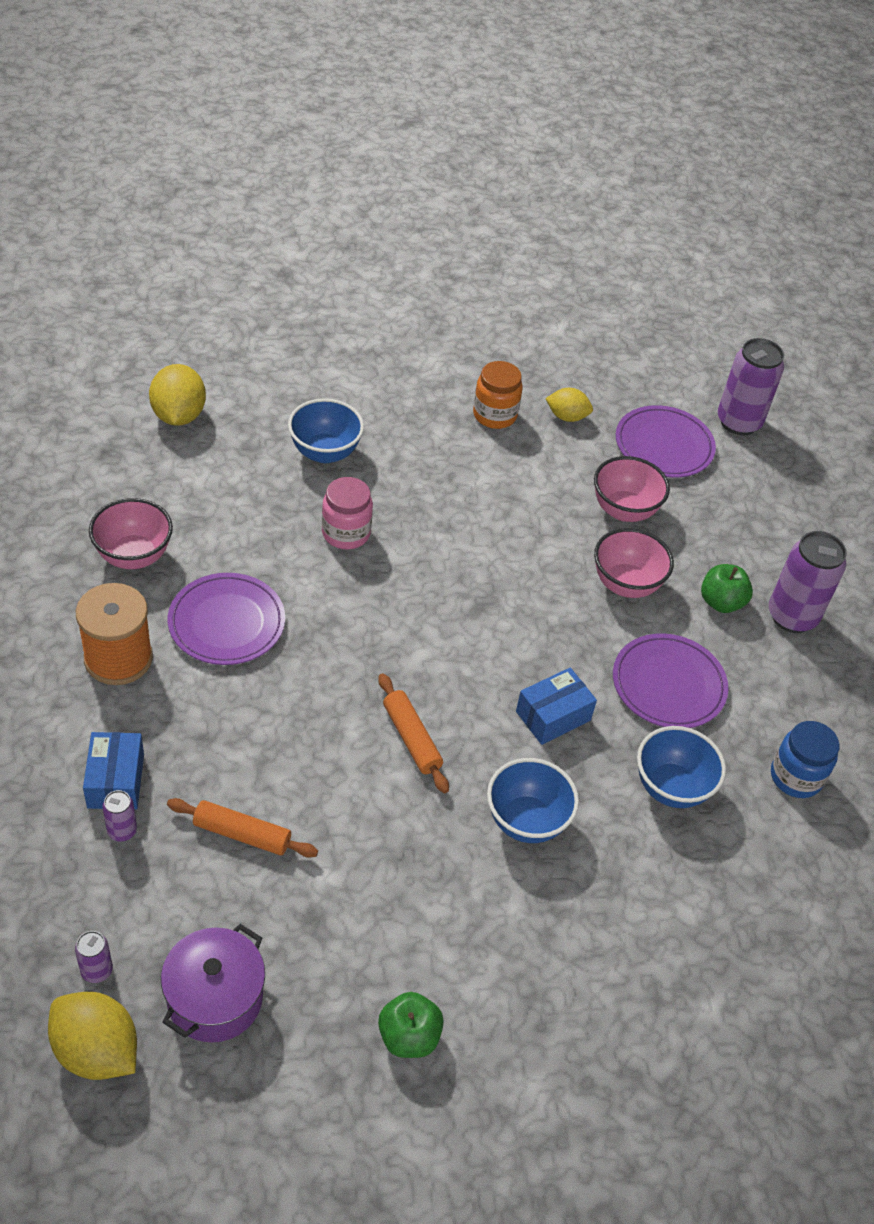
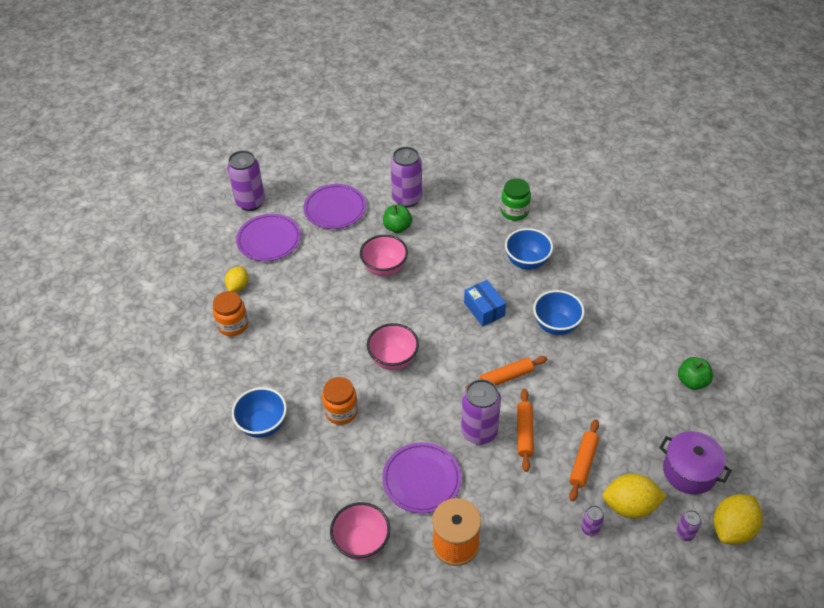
camera: 80 degrees left, 0 degrees up
blue box [83,732,144,810] -> none
yellow lemon [149,364,206,426] -> yellow lemon moved to [603,474,666,519]
pink jar [322,477,373,549] -> orange jar [322,377,358,425]
pink bowl [594,456,670,522] -> pink bowl moved to [367,323,419,370]
purple plate [613,633,729,728] -> purple plate moved to [303,184,366,229]
blue jar [771,721,839,798] -> green jar [501,178,531,221]
none -> purple can [461,379,501,445]
none -> orange rolling pin [517,389,534,472]

